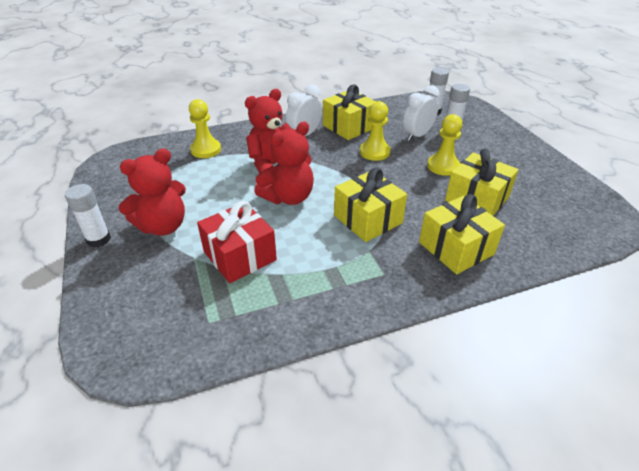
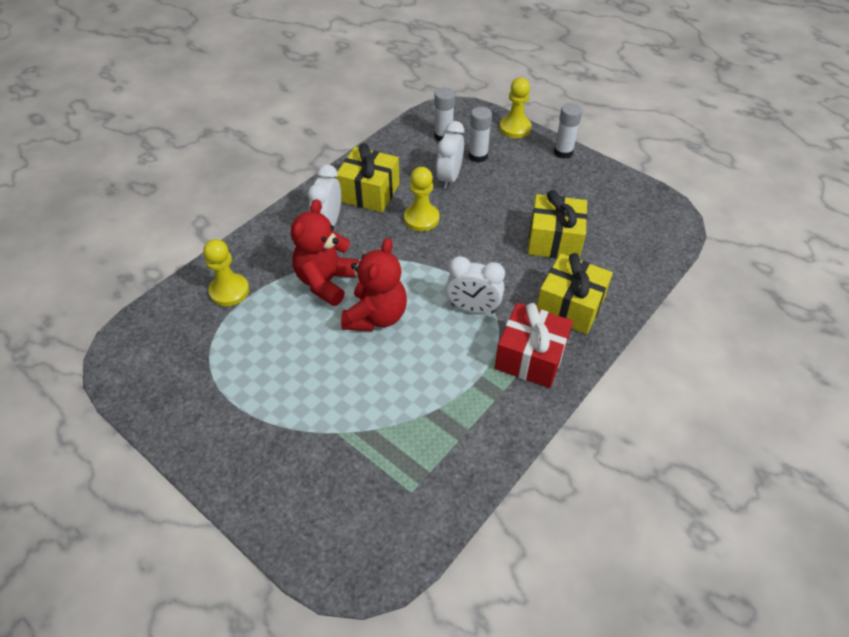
camera: 30 degrees left, 10 degrees up
white glue stick [65,184,111,248] -> white glue stick moved to [554,103,582,159]
red teddy bear [119,149,186,236] -> none
red gift [197,201,277,283] -> red gift moved to [495,303,573,388]
yellow gift [334,168,407,242] -> white clock [446,256,505,313]
yellow pawn [427,114,462,176] -> yellow pawn moved to [500,78,531,138]

